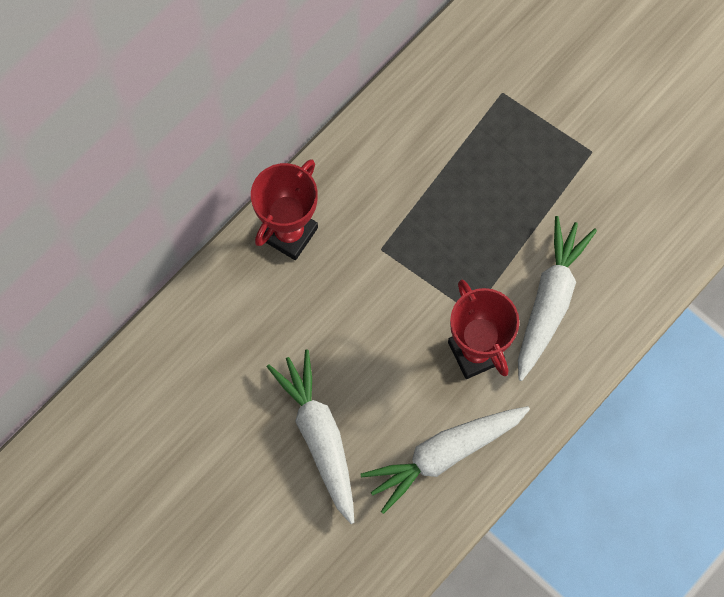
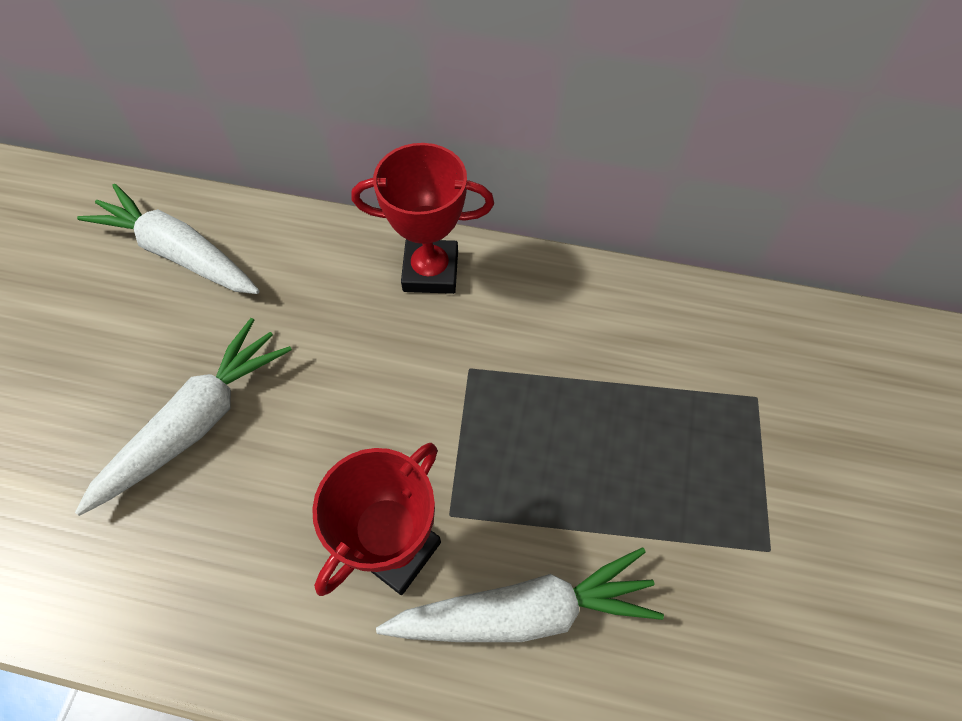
camera: 60 degrees right, 10 degrees down
white carrot [360,406,530,514] -> white carrot moved to [77,183,260,294]

